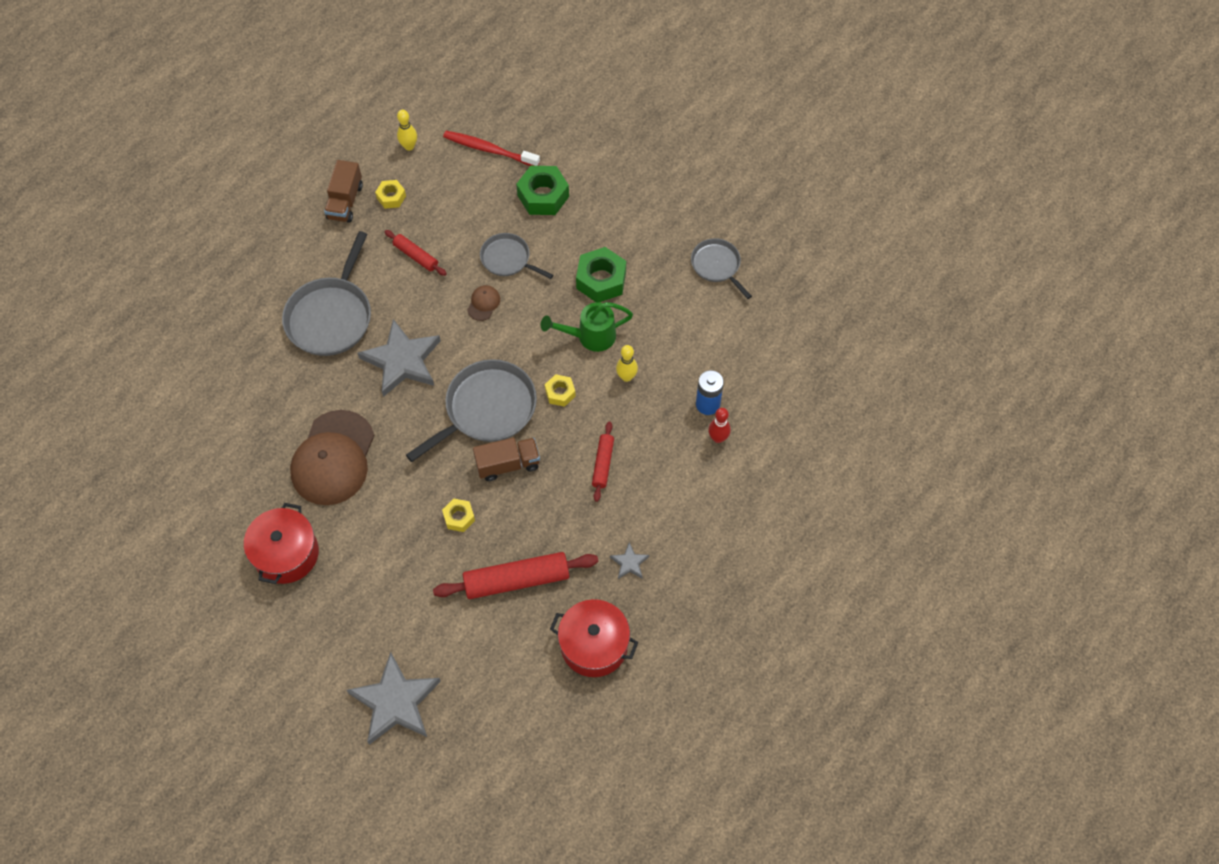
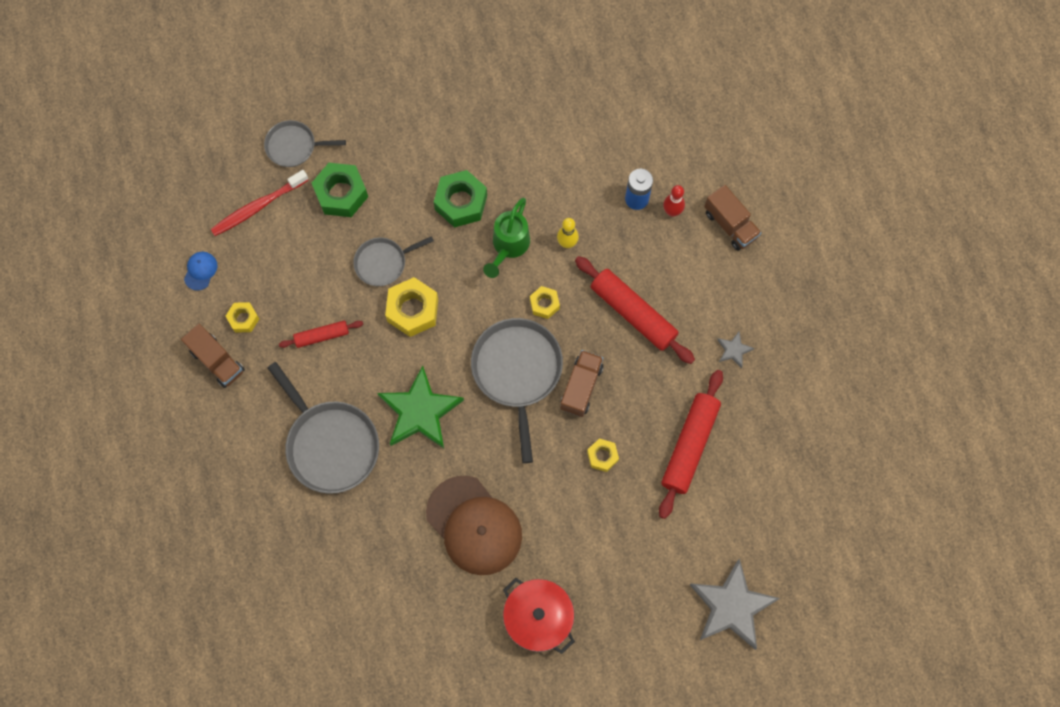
camera: 55 degrees left, 10 degrees up
grey star [358,319,441,397] -> green star [377,365,464,448]
yellow bowling pin [397,110,417,151] -> blue cap [184,252,218,291]
brown cap [467,285,500,321] -> yellow nut [385,277,438,337]
red pot [550,599,638,677] -> none
red rolling pin [592,422,614,502] -> red rolling pin [575,256,695,364], size x1.83
grey pan [691,238,752,299] -> grey pan moved to [264,120,346,167]
none -> brown truck [704,185,761,251]

